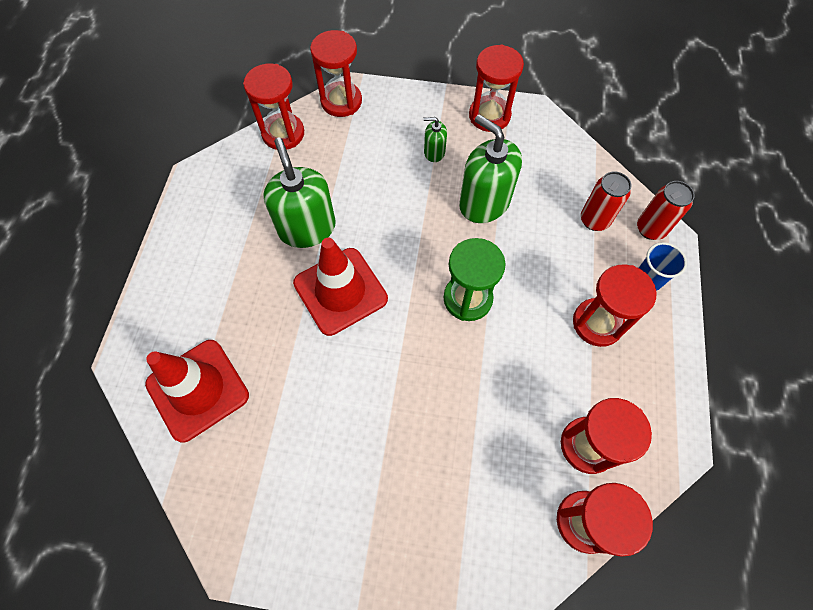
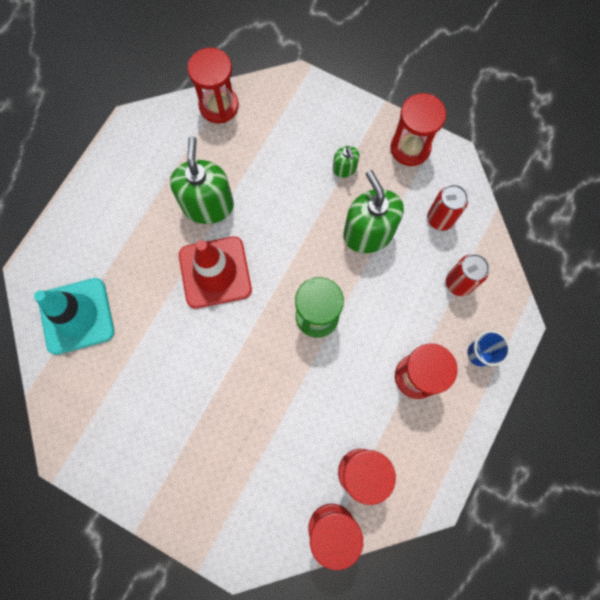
camera: 20 degrees right, 10 degrees up
red traffic cone [145,340,249,443] -> turquoise traffic cone [34,278,114,355]
red hourglass [310,30,362,117] -> none
green soap dispenser [424,117,447,162] -> green soap dispenser turned 135 degrees counterclockwise [333,146,359,178]
red can [637,181,695,240] -> red can moved to [427,184,468,231]

